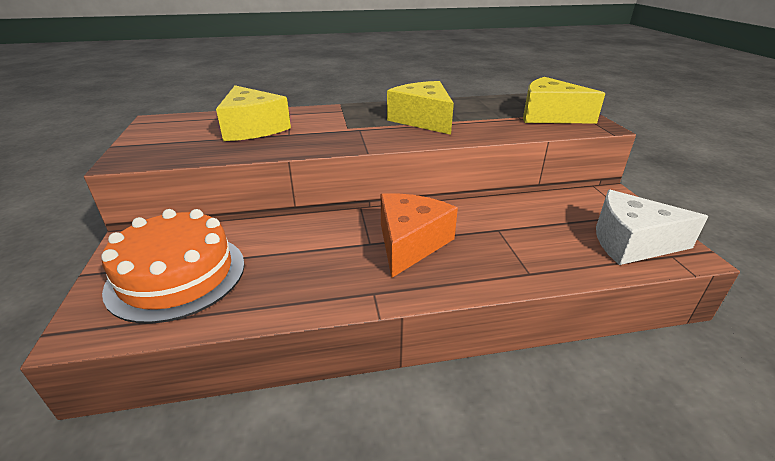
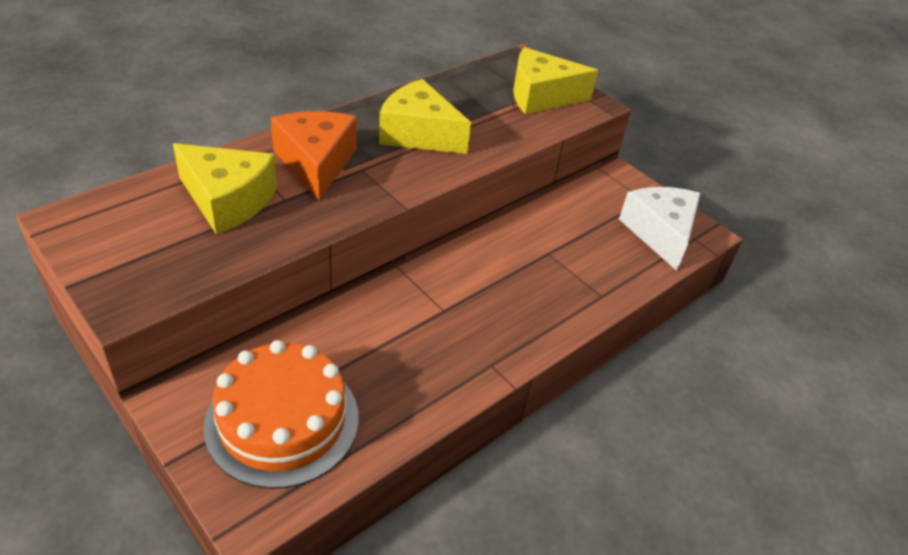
camera: 35 degrees left, 10 degrees up
orange cheese [381,193,458,278] -> orange cheese moved to [271,111,357,201]
white cheese [596,190,709,265] -> white cheese turned 105 degrees clockwise [619,187,701,271]

